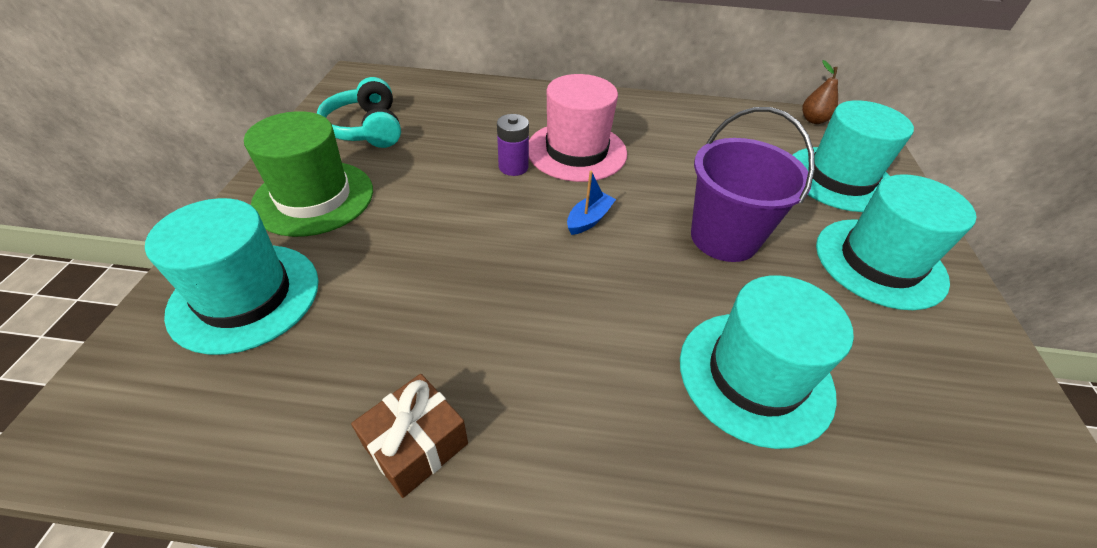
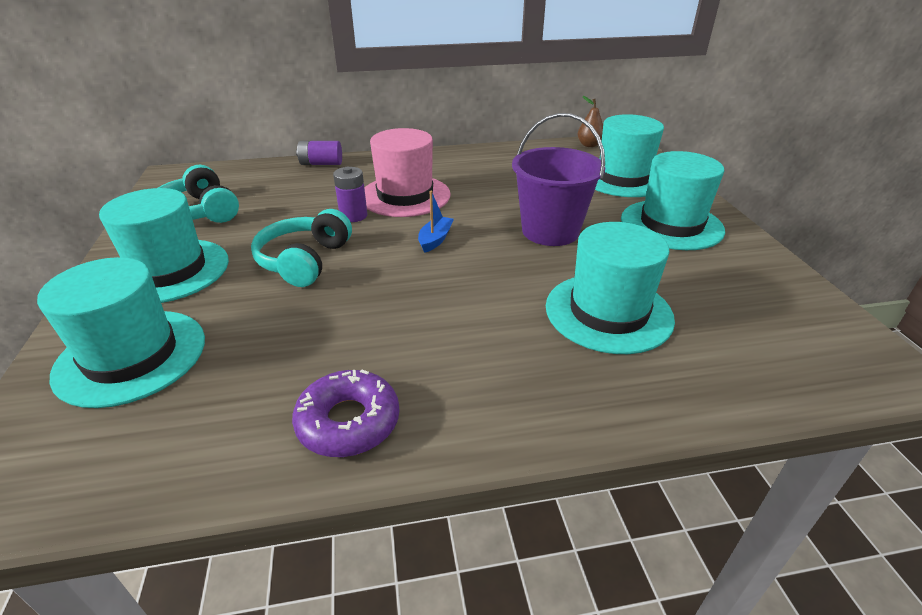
camera: 15 degrees left, 10 degrees down
green hat [244,111,373,237] -> turquoise hat [99,188,229,303]
brown gift [351,374,468,498] -> purple donut [292,369,400,457]
none -> turquoise headphones [251,209,352,287]
none -> purple battery [296,141,342,165]

